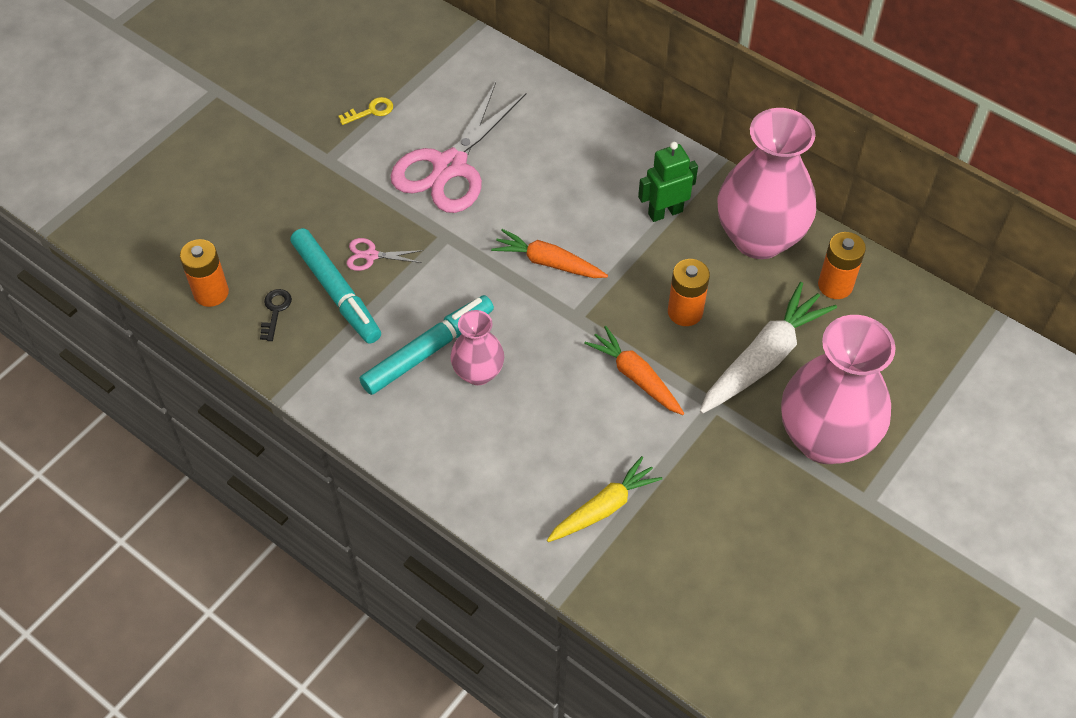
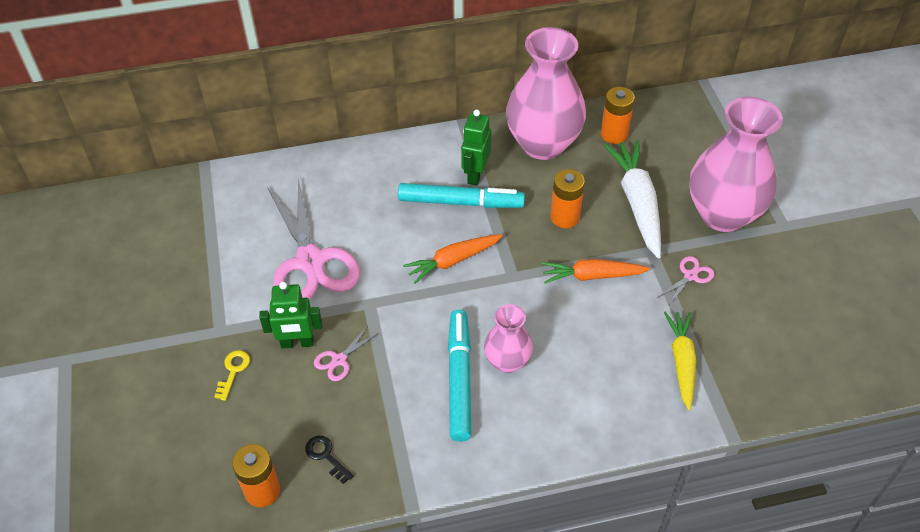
camera: 50 degrees left, 5 degrees down
turquoise marker [290,228,381,344] -> turquoise marker moved to [398,183,525,208]
yellow key [338,97,393,125] -> yellow key moved to [214,350,250,401]
none -> green robot [259,282,322,349]
none -> pink scissors [657,256,714,305]

